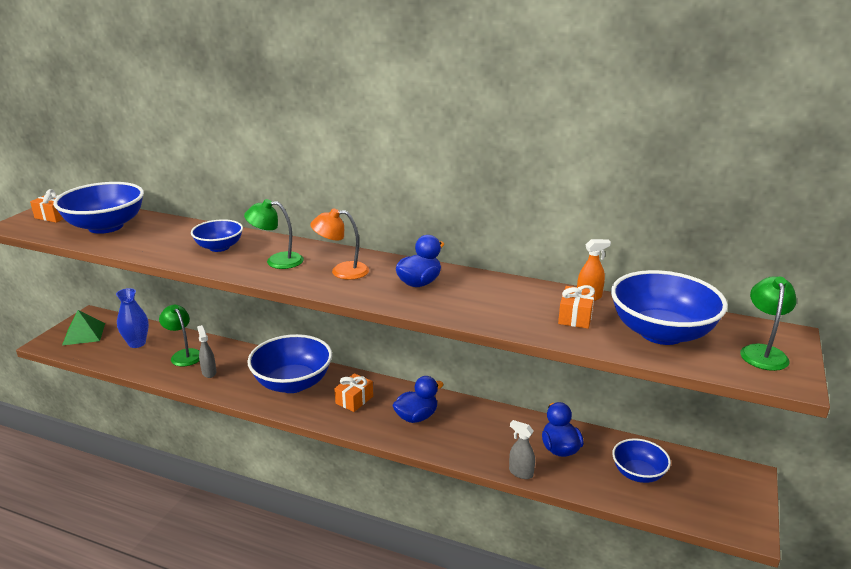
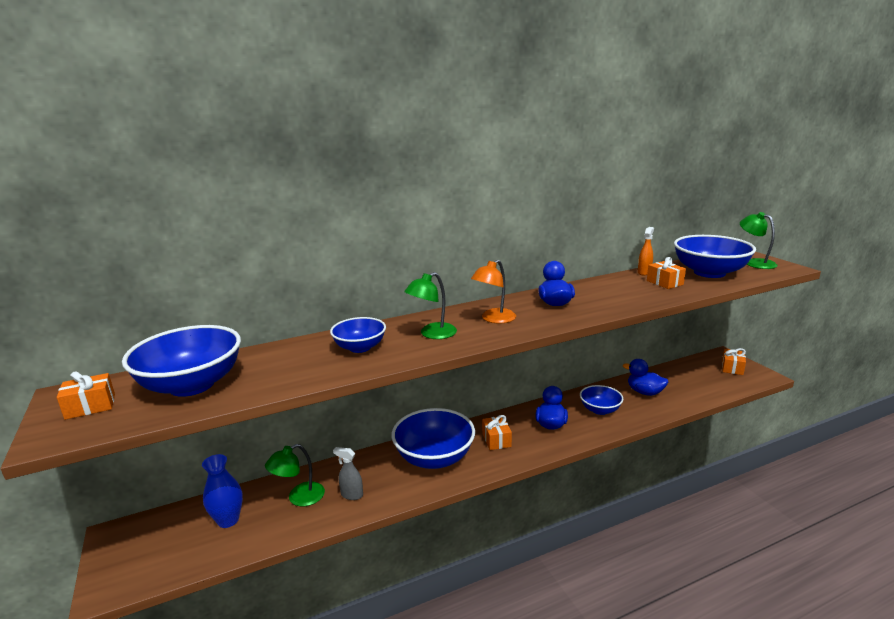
camera: 45 degrees left, 5 degrees down
green pyramid [62,310,105,345] -> none
green lamp [159,305,200,366] -> green lamp turned 45 degrees counterclockwise [265,444,325,507]
grey spray bottle [509,420,535,479] -> none
blue bowl [612,438,671,483] -> blue bowl moved to [580,385,623,415]
none -> orange gift [722,348,746,375]

